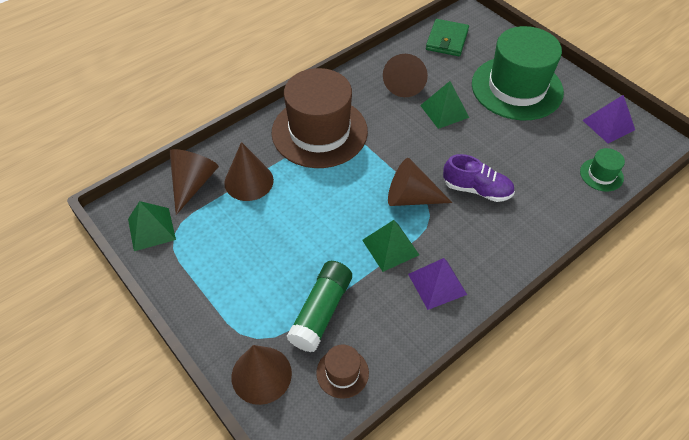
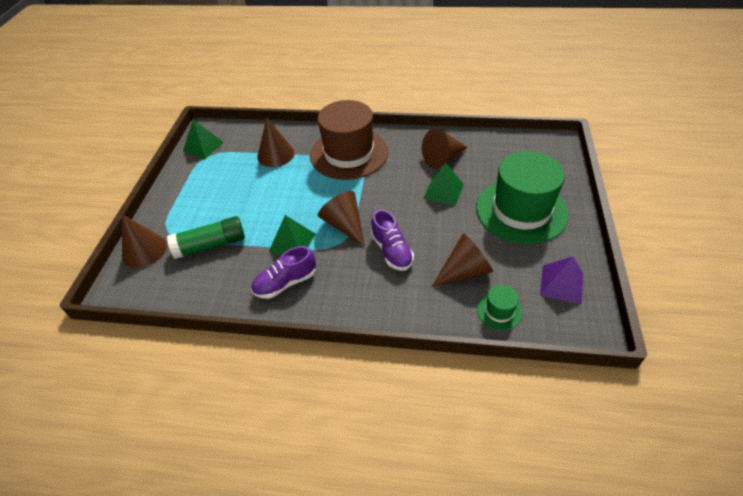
camera: 50 degrees right, 5 degrees down
brown cone [170,149,219,215] -> brown cone moved to [432,233,493,287]
brown hat [316,345,369,399] -> none
purple pyramid [408,258,467,310] -> purple shoe [251,246,316,299]
green wallet [426,19,469,56] -> none

